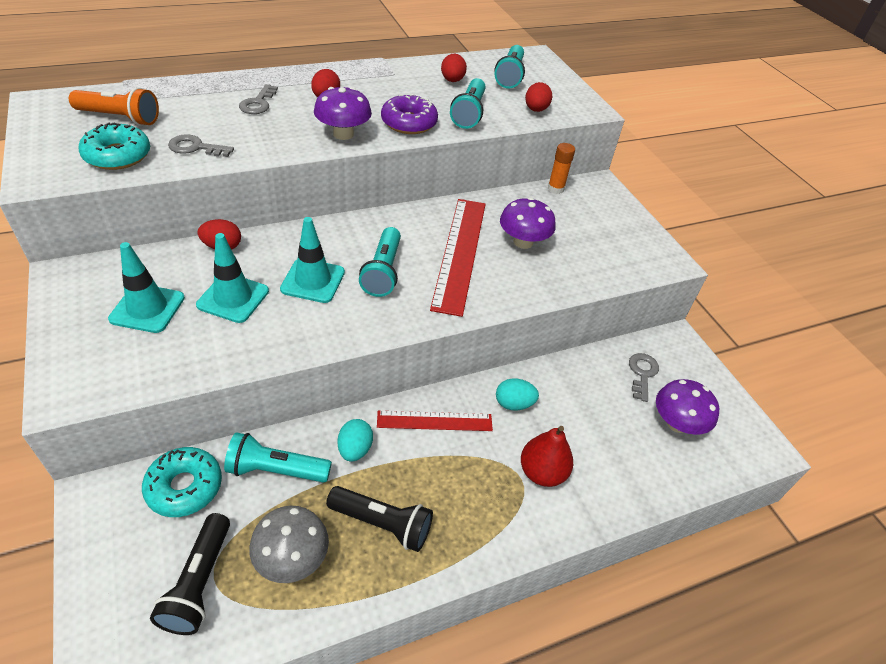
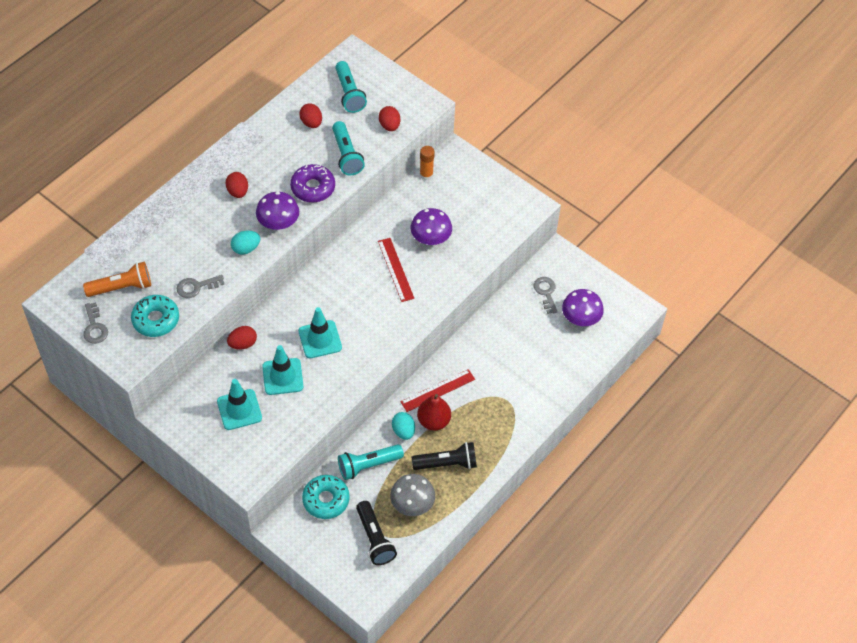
camera: 25 degrees left, 10 degrees up
grey key [239,84,278,114] -> grey key moved to [83,302,108,344]
turquoise flashlight [359,227,401,297] -> none
red ruler [430,199,486,317] -> red ruler [378,238,414,302], size x0.60
turquoise egg [496,378,539,411] -> turquoise egg moved to [231,231,261,255]
red pear [521,426,573,487] -> red pear moved to [417,394,451,431]

